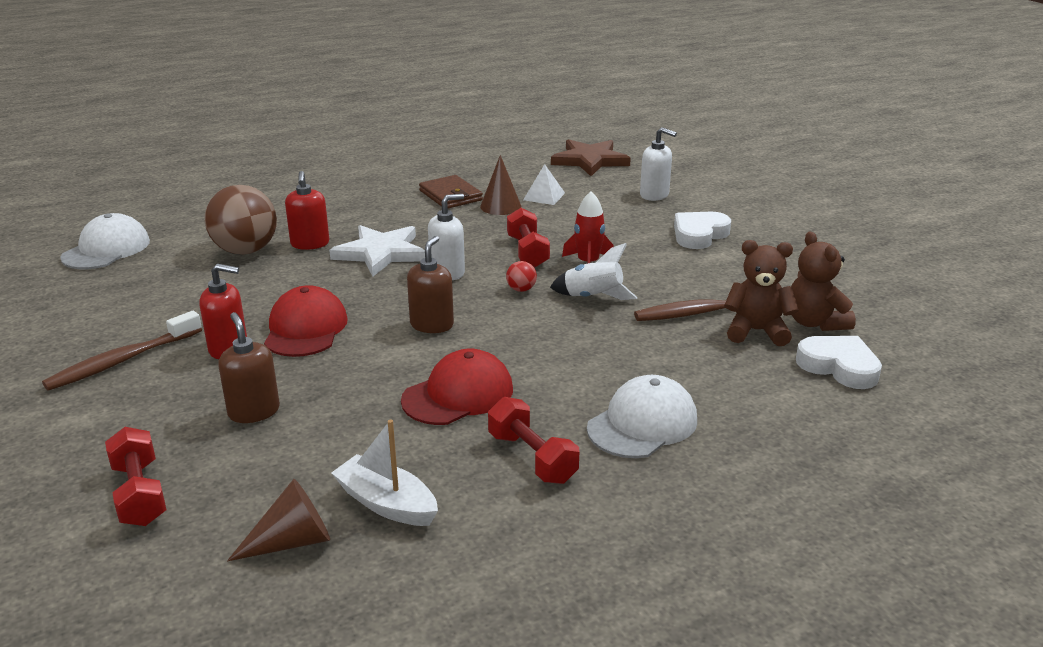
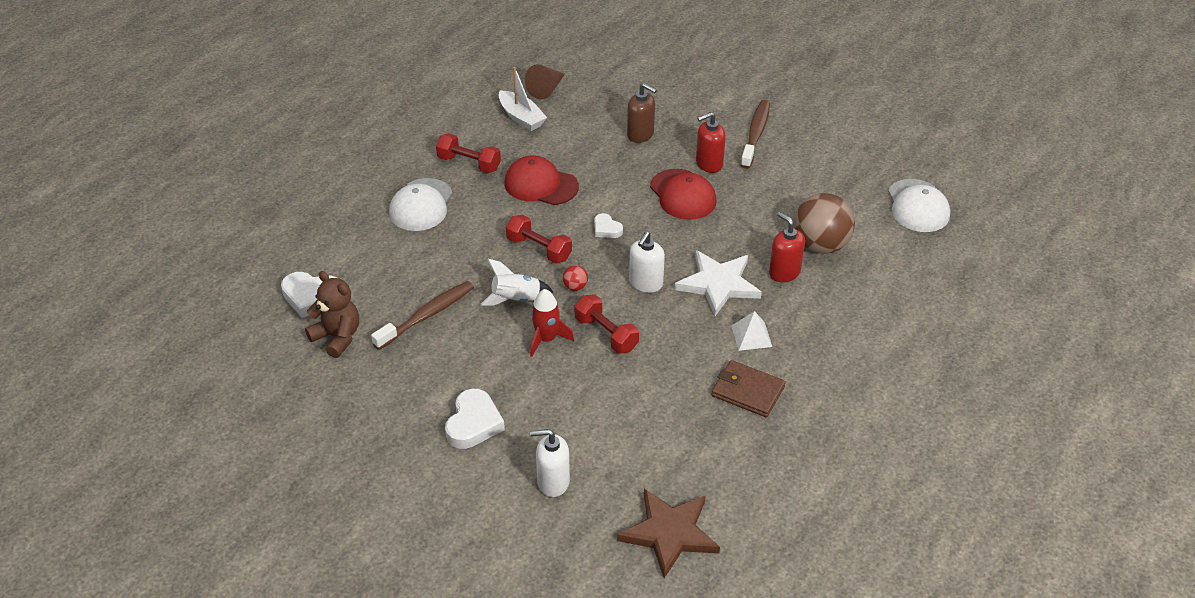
camera: 150 degrees right, 15 degrees up
red dumbbell [105,427,166,526] -> red dumbbell moved to [506,214,572,264]
white boat [331,419,438,526] -> white boat turned 45 degrees clockwise [499,67,547,131]
red cap [401,349,513,425] -> red cap turned 90 degrees clockwise [504,156,579,205]
brown soap dispenser [407,236,454,333] -> white heart [594,213,623,238]
brown cone [480,155,521,215] -> none
white pyramid [523,164,565,205] -> white pyramid moved to [731,311,772,351]
brown teddy bear [724,240,799,346] -> none

